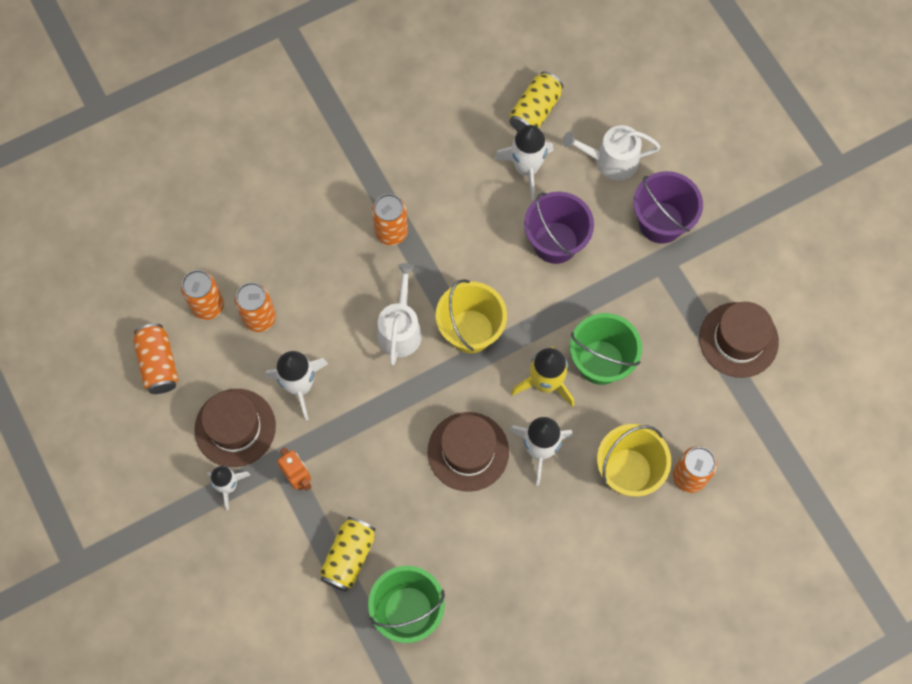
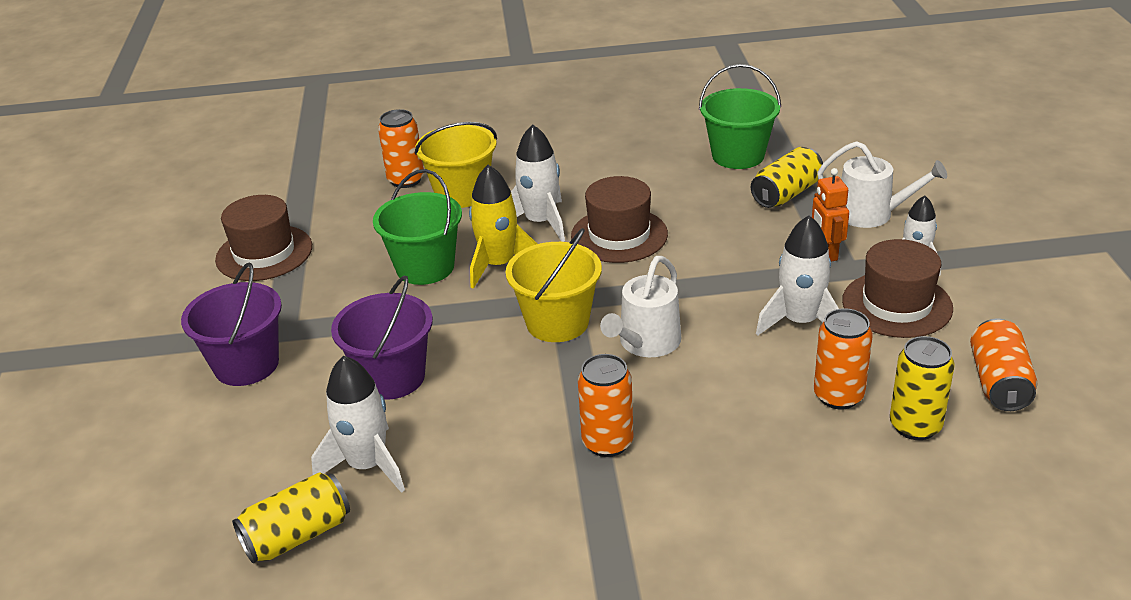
camera: 155 degrees left, 35 degrees down
orange can [181,270,224,320] -> yellow can [890,336,955,440]
white watering can [562,125,661,180] -> white watering can moved to [817,141,947,228]

